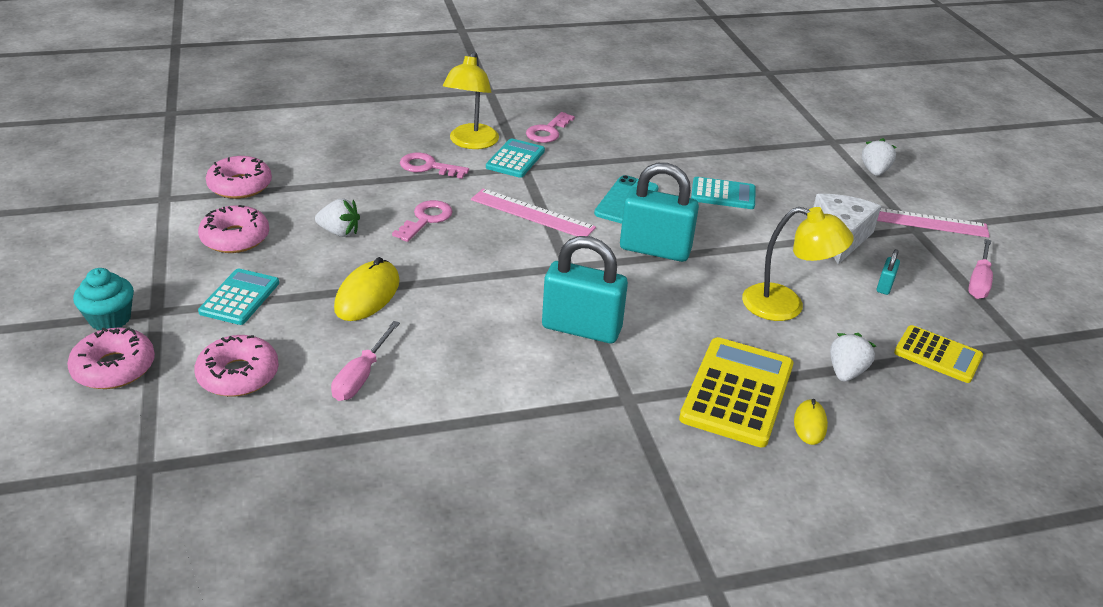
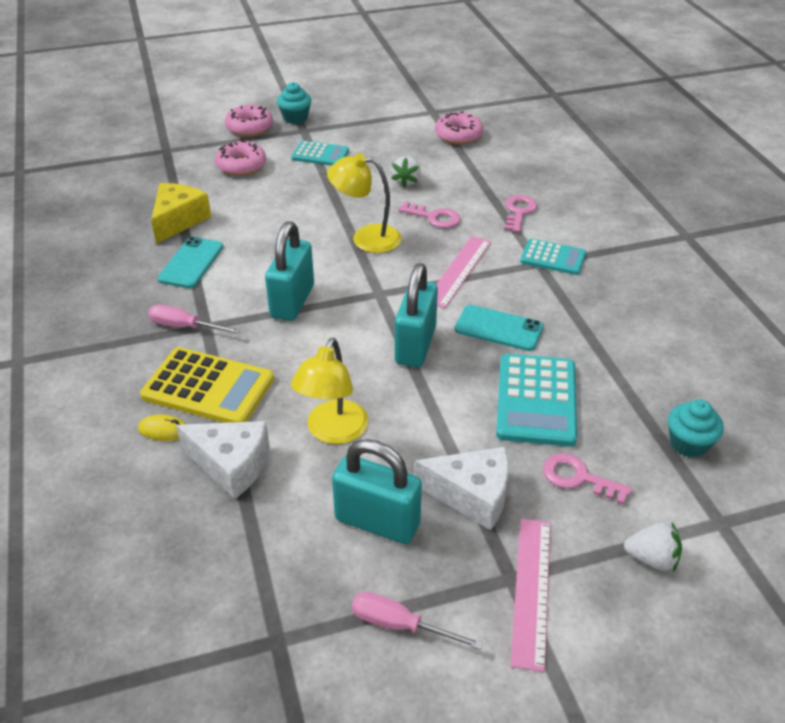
camera: 90 degrees right, 5 degrees up
pink donut [198,205,269,253] -> none
pink screwdriver [331,321,400,401] -> pink screwdriver moved to [148,305,241,334]
yellow mouse [334,257,400,321] -> none
yellow lamp [443,52,499,149] -> yellow lamp moved to [327,153,402,253]
pink key [526,112,575,143] -> pink key moved to [543,453,632,505]
turquoise calculator [691,177,756,209] -> turquoise calculator [496,354,577,447], size x1.62
white strawberry [830,333,876,382] -> white cheese [176,421,269,499]
turquoise padlock [877,249,900,295] -> turquoise padlock [332,439,422,544], size x2.35
yellow calculator [894,325,983,383] -> none
none -> yellow cheese [151,183,211,244]
none -> turquoise phone [158,237,223,288]
none -> turquoise cupcake [668,399,724,458]

